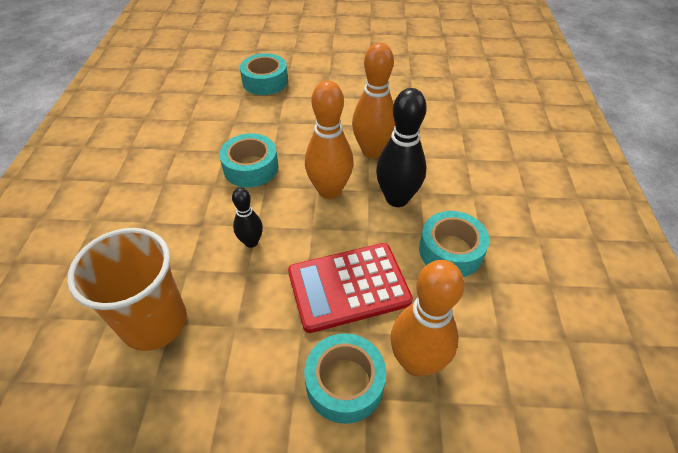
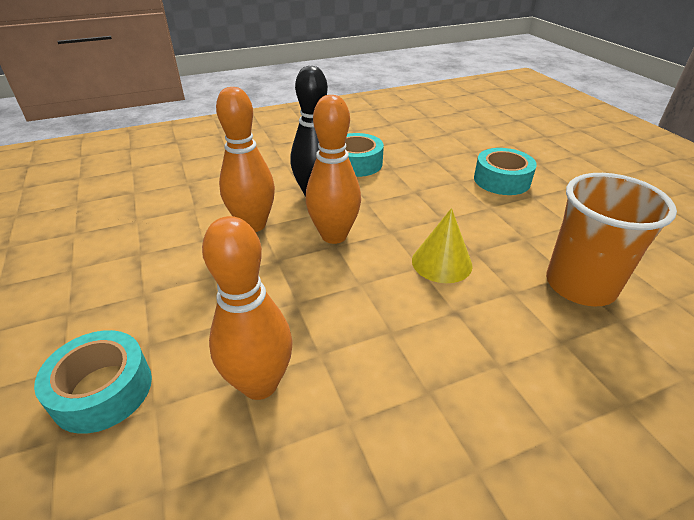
camera: 115 degrees left, 10 degrees down
turquoise tape [219,134,278,187] -> none
black bowling pin [232,188,263,248] -> yellow cone [412,208,473,283]
red calculator [288,243,413,333] -> none
orange bowling pin [390,260,464,376] -> orange bowling pin moved to [202,216,293,400]

